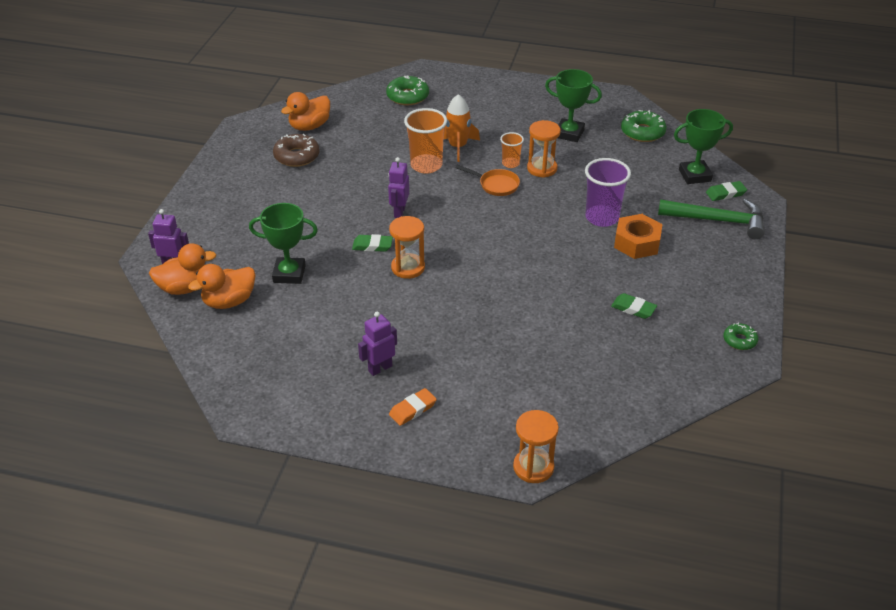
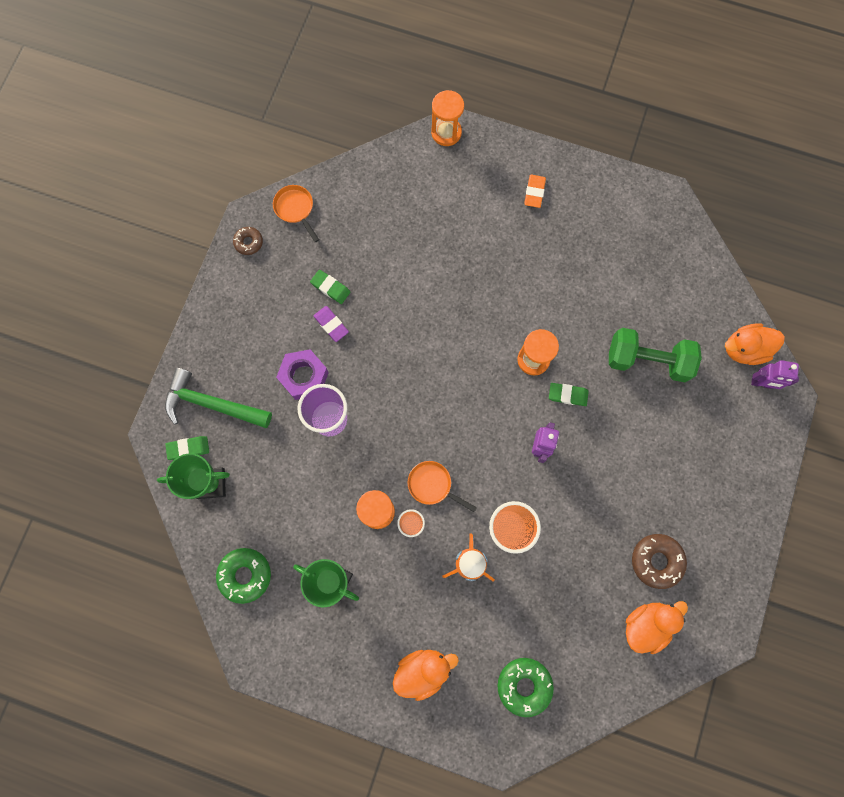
camera: 175 degrees left, 35 degrees up
orange duck [188,264,256,309] -> orange duck moved to [393,650,459,701]
green trophy [249,203,318,284] -> green dumbbell [609,328,702,382]
purple robot [358,312,397,376] -> none
orange eraser [389,388,437,426] -> orange eraser turned 45 degrees counterclockwise [524,174,546,208]
orange nut [614,214,663,259] -> purple nut [276,349,329,400]
green donut [723,323,758,350] -> brown donut [233,227,263,255]
none -> orange pan [273,185,319,242]
none -> purple eraser [313,306,349,342]

